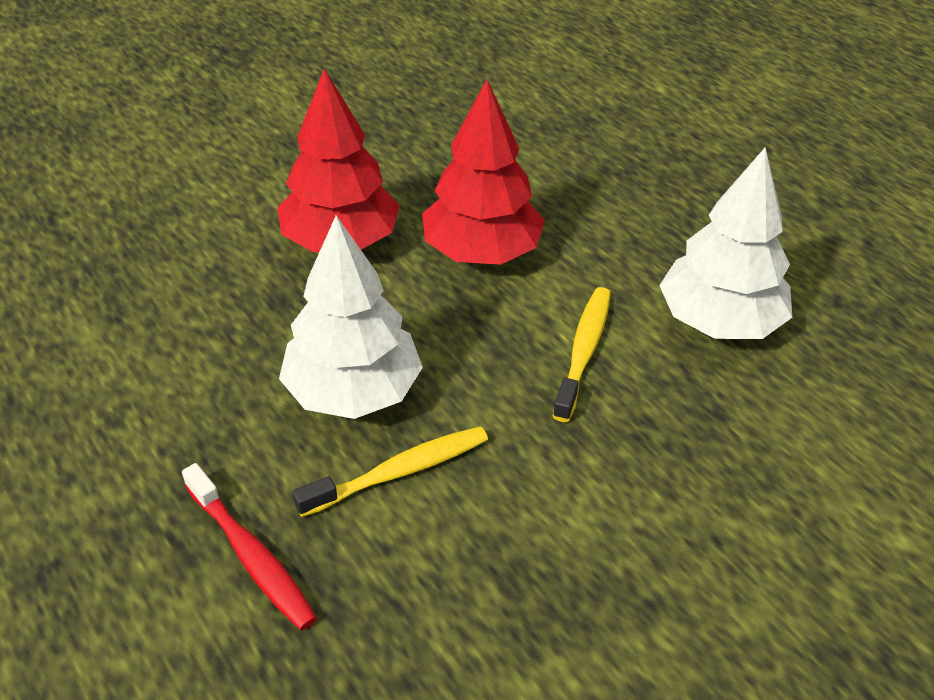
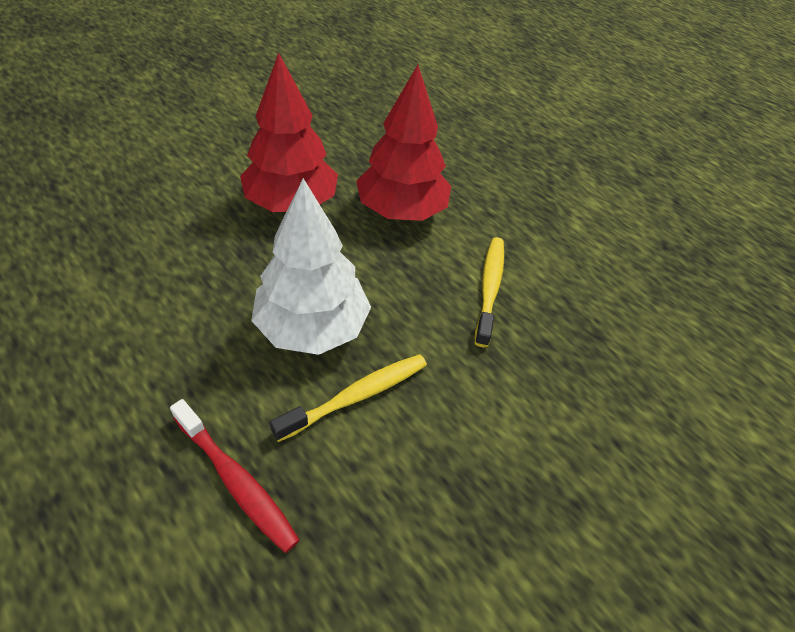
camera: 10 degrees left, 5 degrees up
white tree [659,147,792,339] -> none

